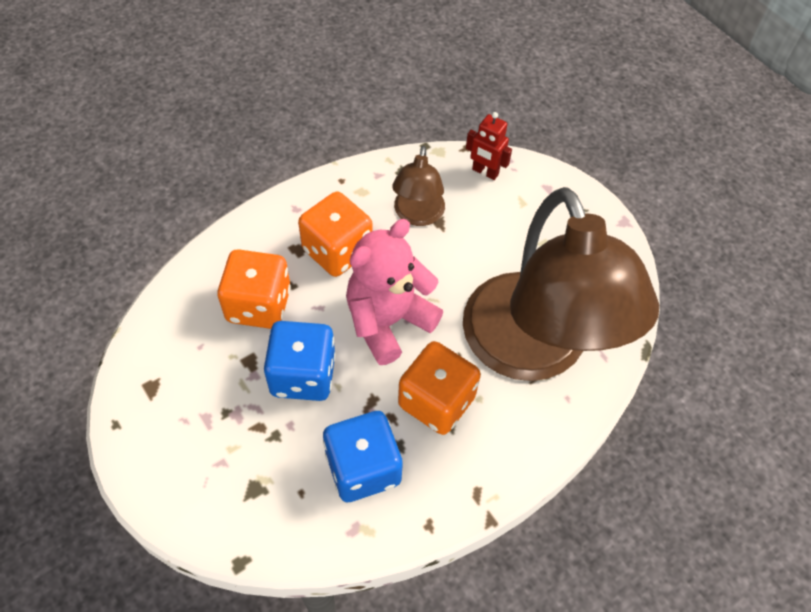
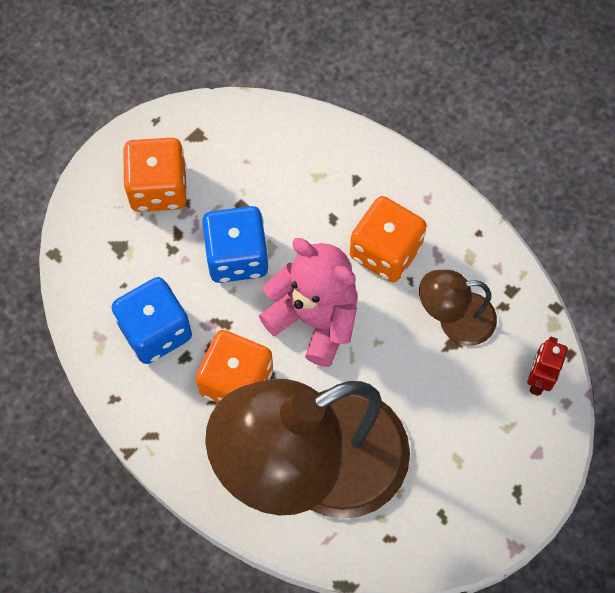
camera: 80 degrees right, 10 degrees up
orange dice [217,249,291,329] -> orange dice moved to [123,138,187,212]

